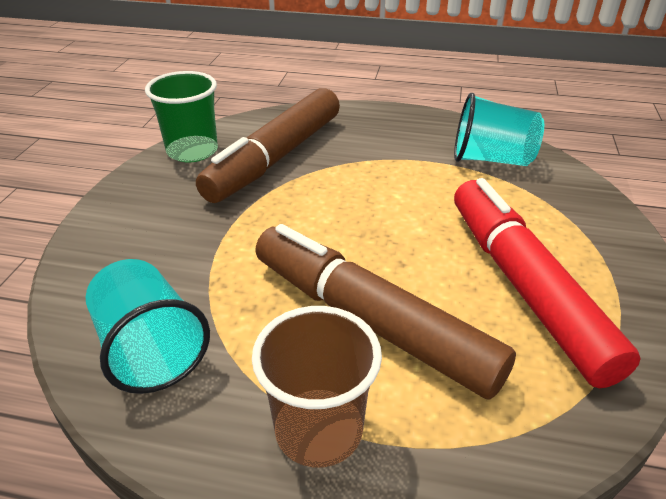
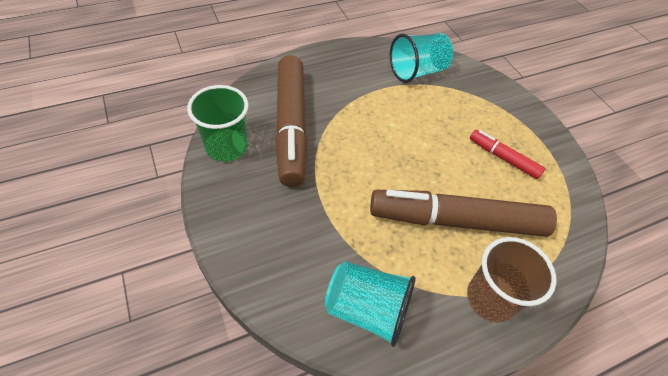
camera: 40 degrees left, 15 degrees up
red marker [454,178,641,388] -> red marker [470,130,545,179], size x0.49

